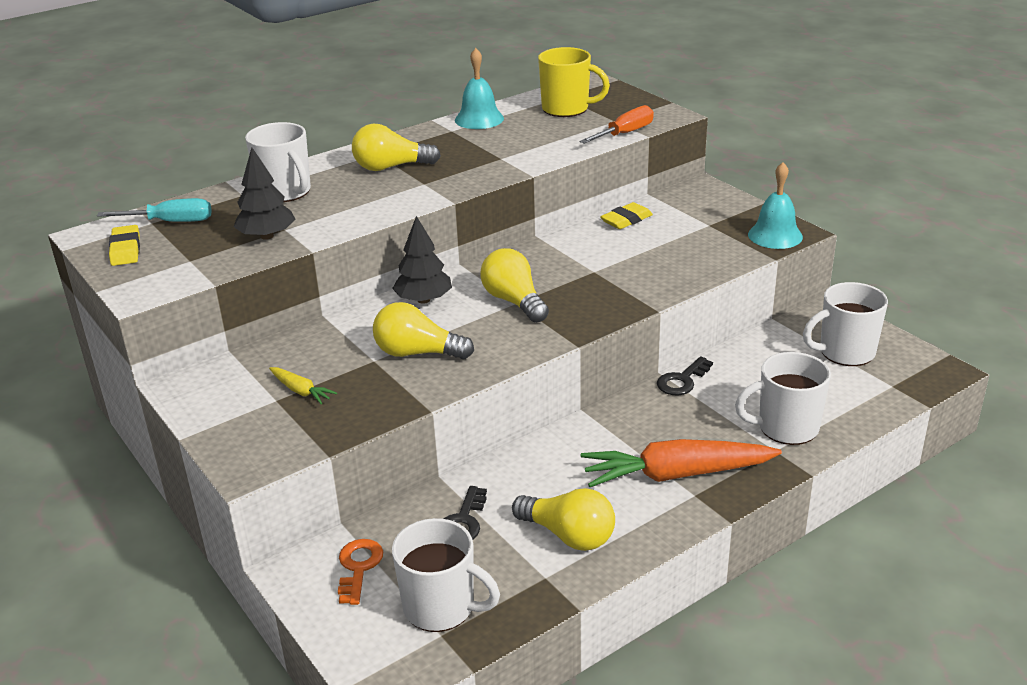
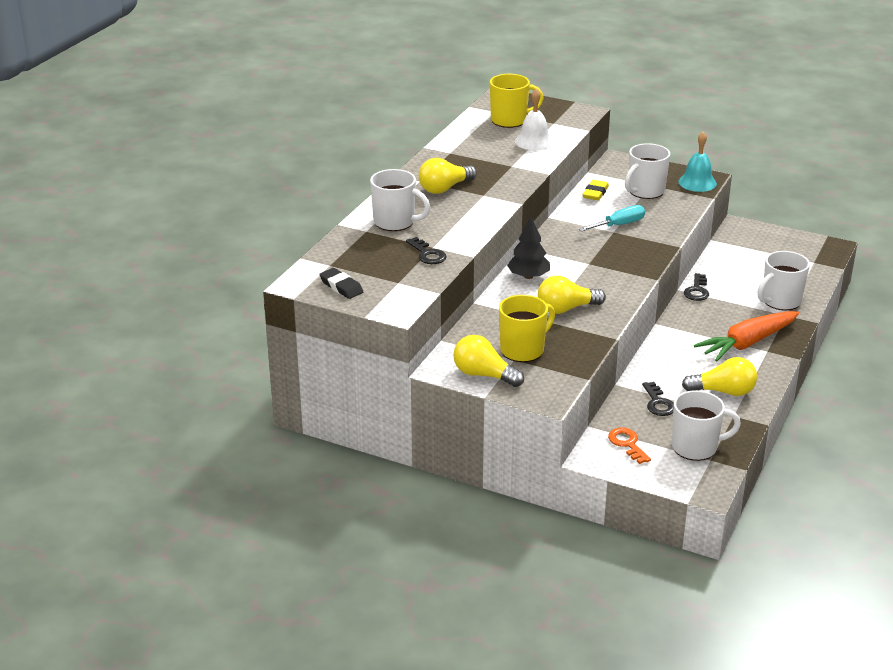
camera: 30 degrees left, 0 degrees up
turquoise screwdriver [97,198,212,222] -> turquoise screwdriver moved to [578,205,645,231]
yellow eraser [109,225,140,266] -> black eraser [319,268,363,299]
black tree [234,147,295,240] -> black key [406,237,447,264]
yellow carrot [269,367,337,404] -> yellow mug [499,295,555,362]
turquoise bell [455,48,504,129] -> none
yellow light bulb [480,248,549,323] -> yellow light bulb moved to [453,335,524,387]
orange screwdriver [580,105,654,144] -> none
white mug [803,282,888,366] -> white mug moved to [625,143,670,199]
none -> white bell [515,89,554,150]

